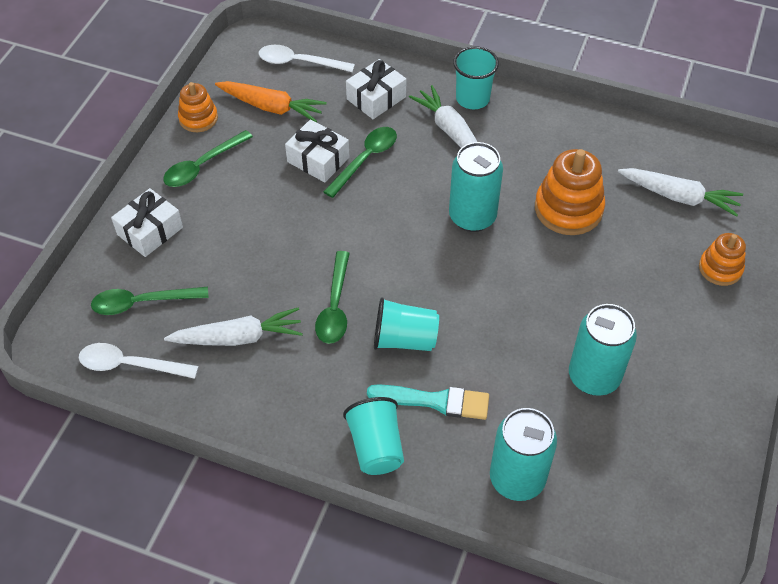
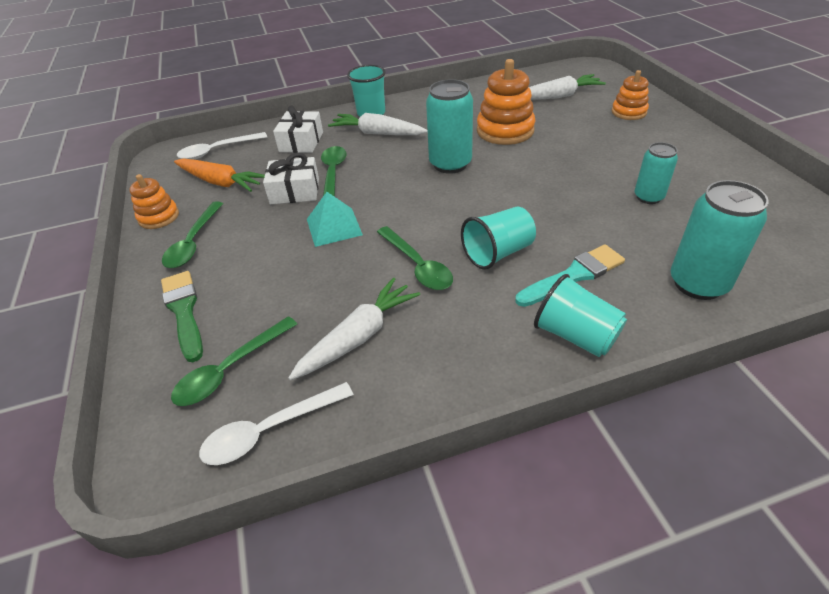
camera: 35 degrees left, 10 degrees down
white gift [111,188,183,257] -> green brush [161,271,203,362]
orange carrot [215,81,327,122] -> orange carrot turned 45 degrees clockwise [174,158,265,192]
turquoise can [569,304,637,396] -> turquoise can [635,142,678,204], size x0.61
none -> turquoise pyramid [307,192,363,247]

